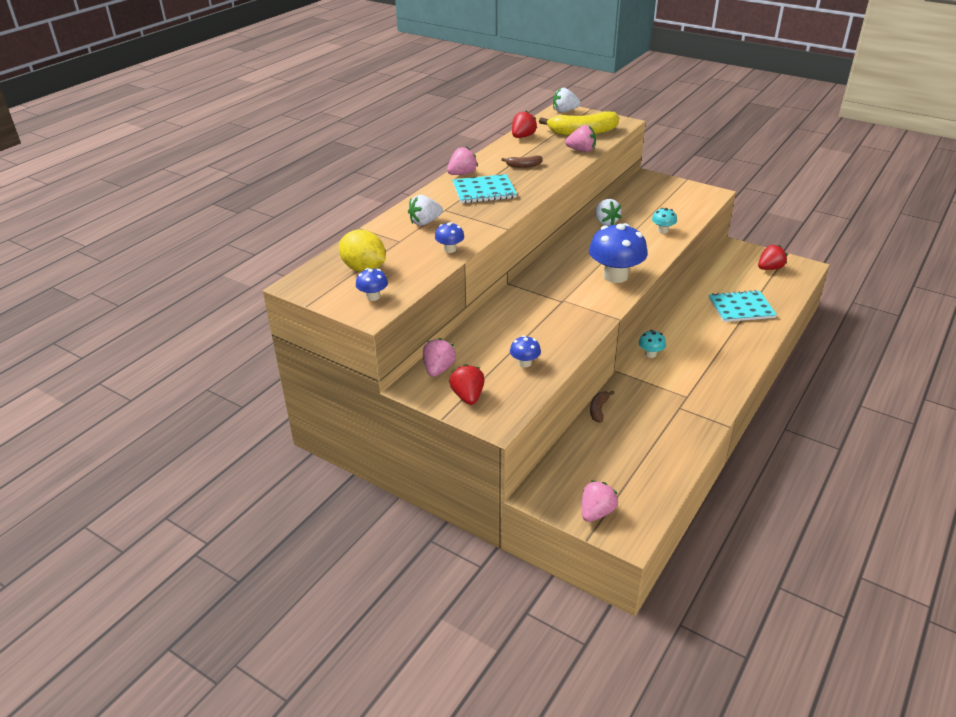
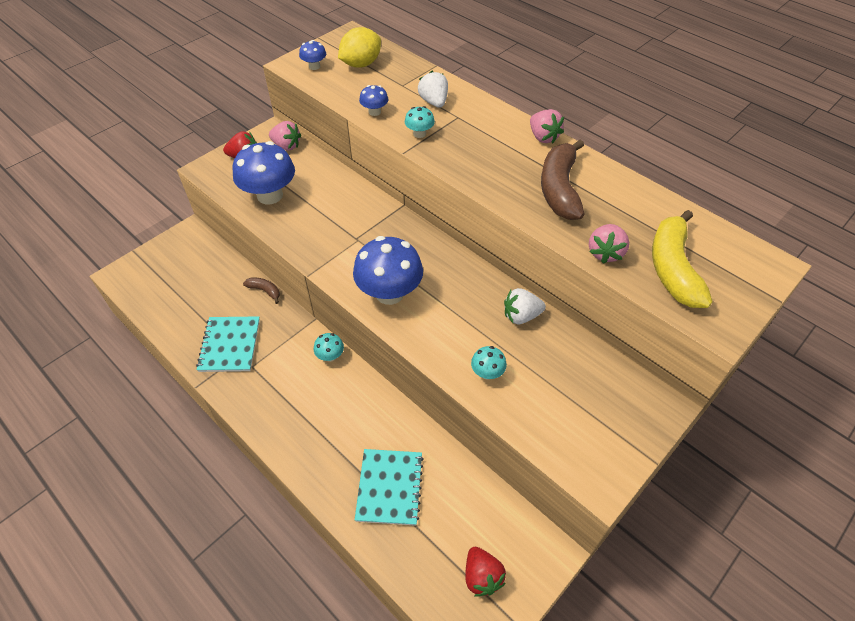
camera: 100 degrees right, 15 degrees up
turquoise notebook [452,174,517,203] -> turquoise notebook moved to [196,316,260,372]
brown banana [501,155,543,168] -> brown banana [541,140,585,220], size x2.10
blue mushroom [510,335,541,367] -> blue mushroom [232,141,295,204], size x2.13
red strawberry [512,111,537,138] -> none
white strawberry [553,88,581,112] -> none
pink strawberry [582,480,618,522] -> none
none -> turquoise mushroom [405,106,435,138]

